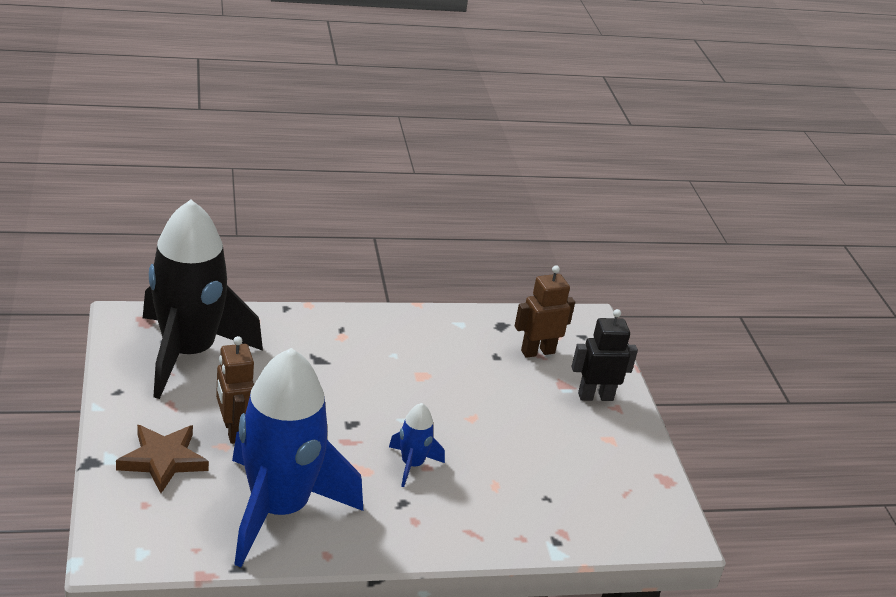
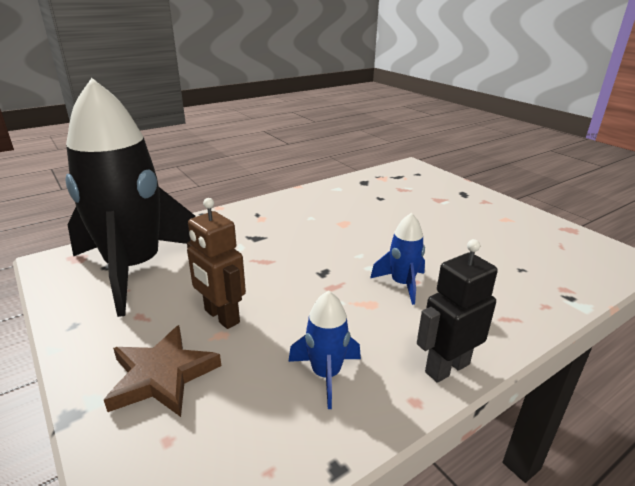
camera: 20 degrees left, 5 degrees down
blue rocket [232,348,363,567] -> blue rocket [288,291,361,409], size x0.42
brown robot [515,265,575,358] -> none
black robot [572,309,638,401] -> black robot moved to [417,239,498,383]

